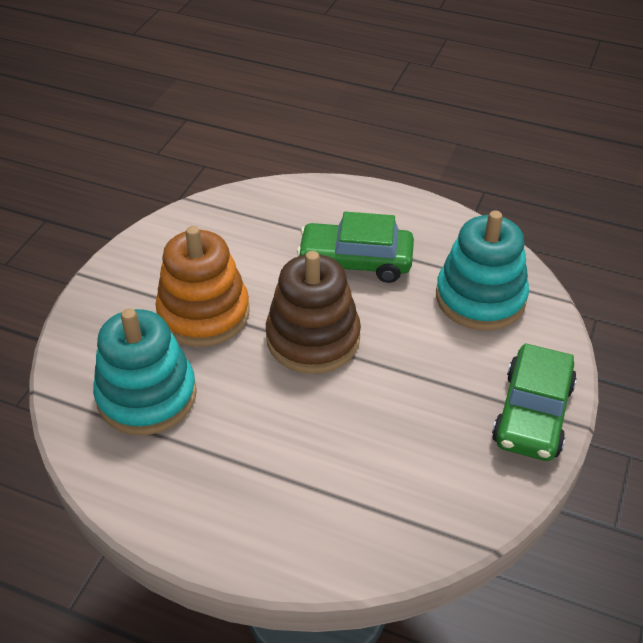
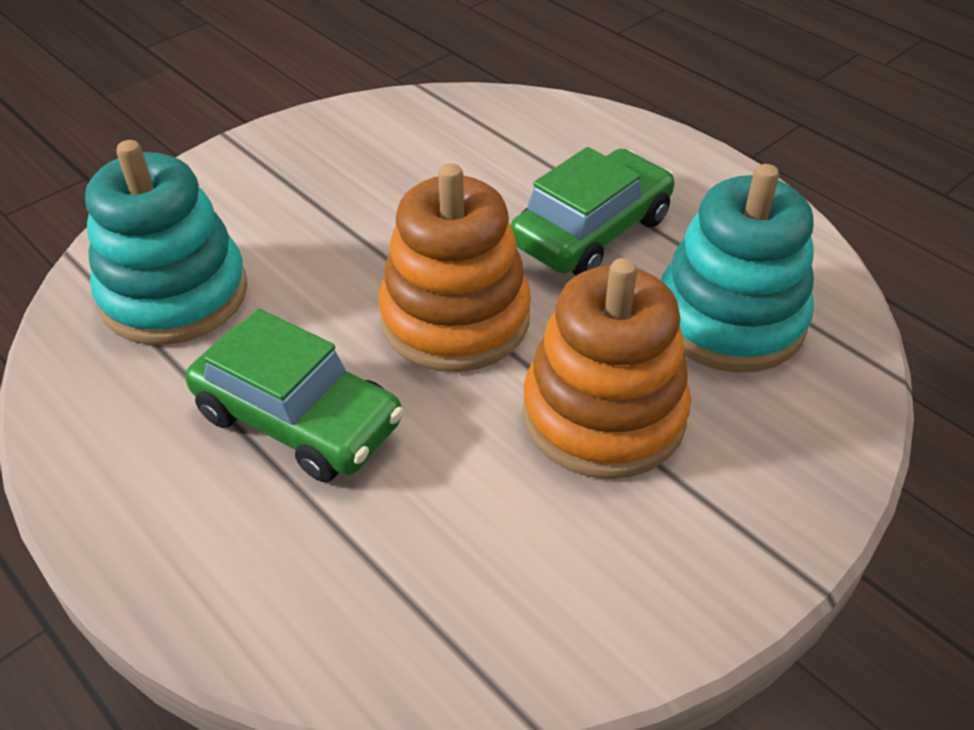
camera: 155 degrees left, 0 degrees up
brown stacking toy [266,251,361,374] -> orange stacking toy [379,163,531,372]
green car [492,343,577,461] -> green car moved to [511,147,674,275]

